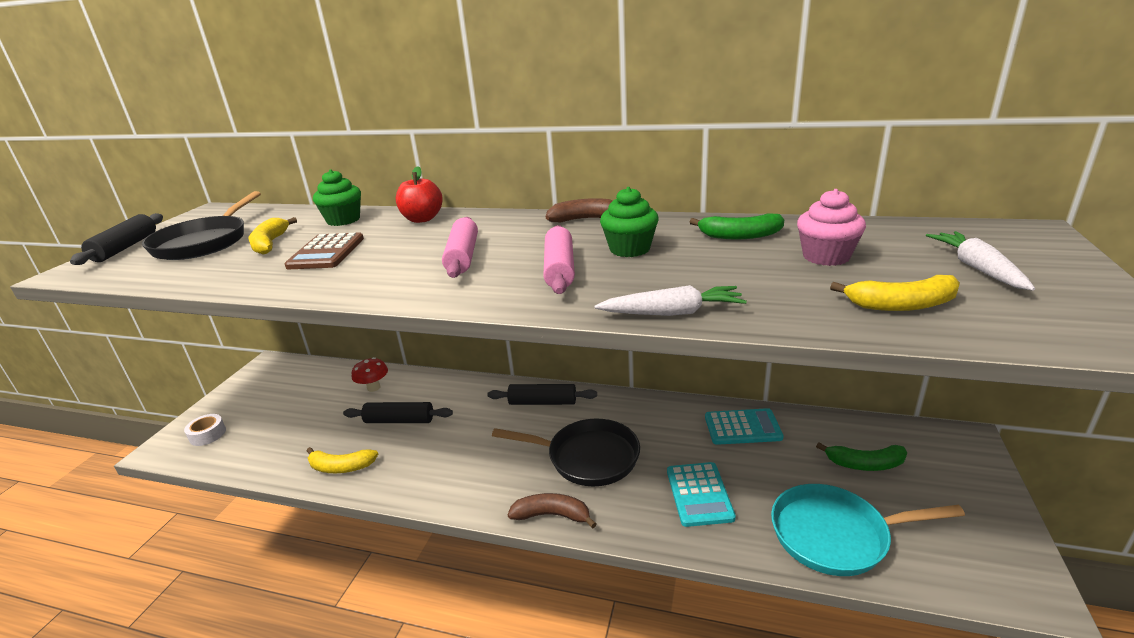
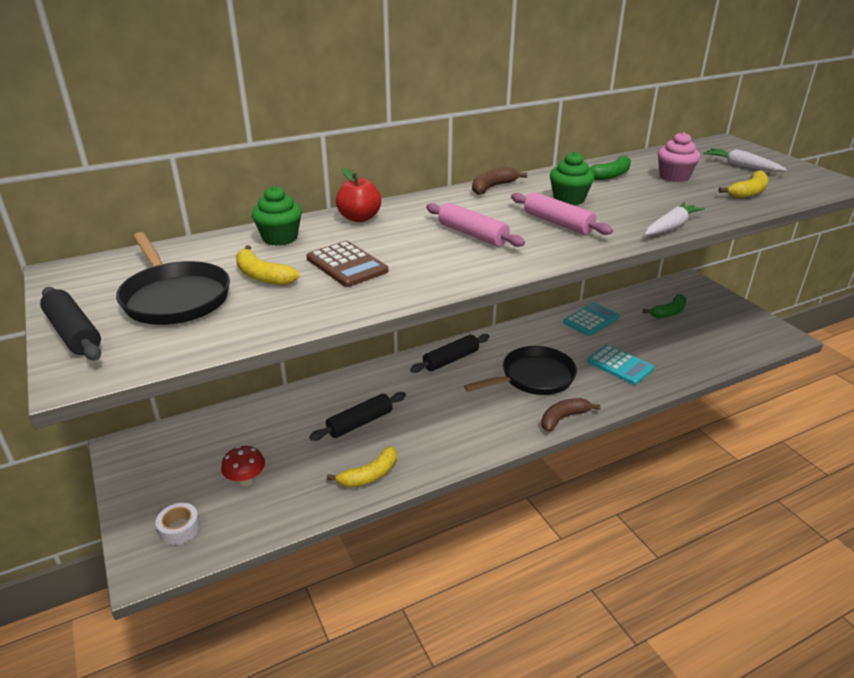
camera: 45 degrees left, 5 degrees up
red mushroom [352,357,388,392] -> red mushroom moved to [221,446,265,487]
turquoise pan [771,484,965,576] -> none

